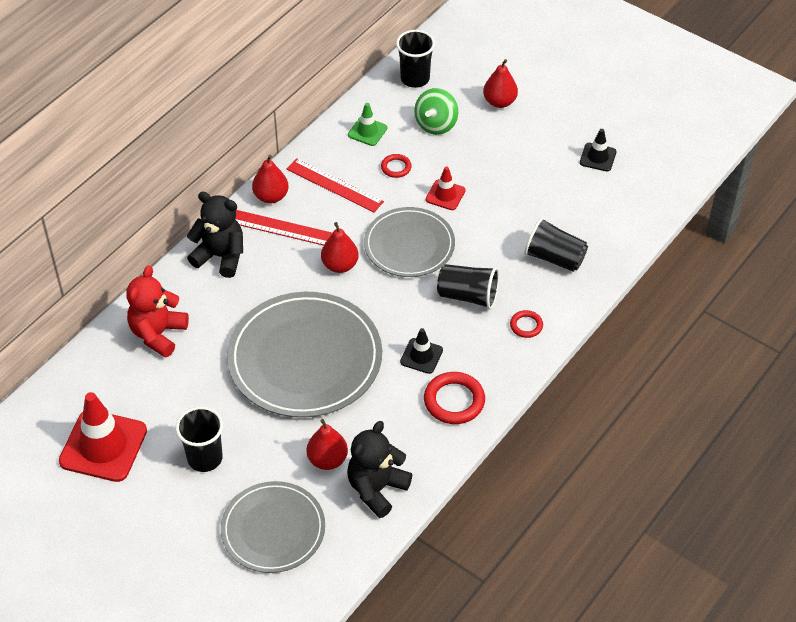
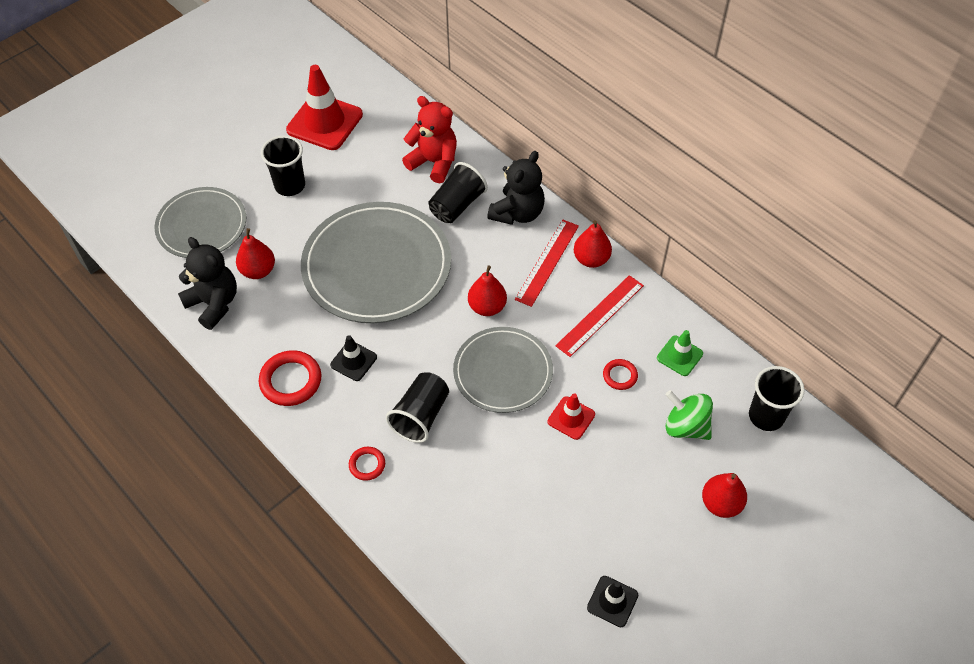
camera: 100 degrees right, 5 degrees up
black cup [524,217,588,272] -> black cup moved to [428,162,488,223]

